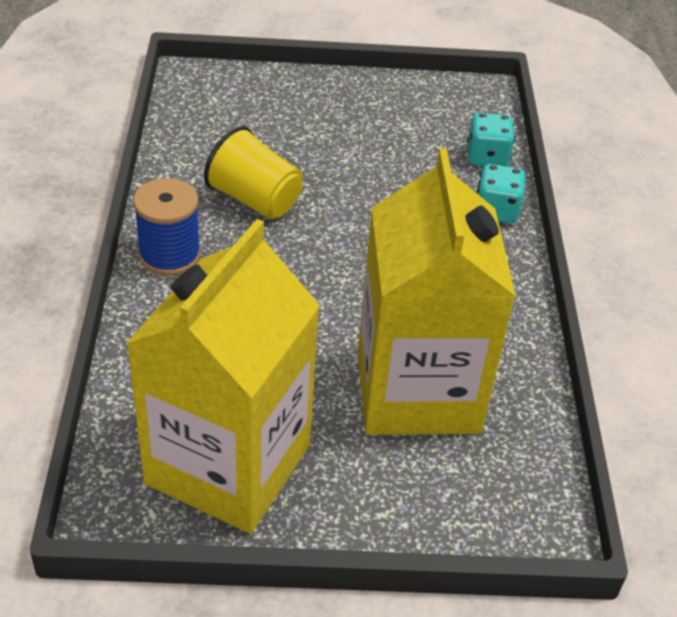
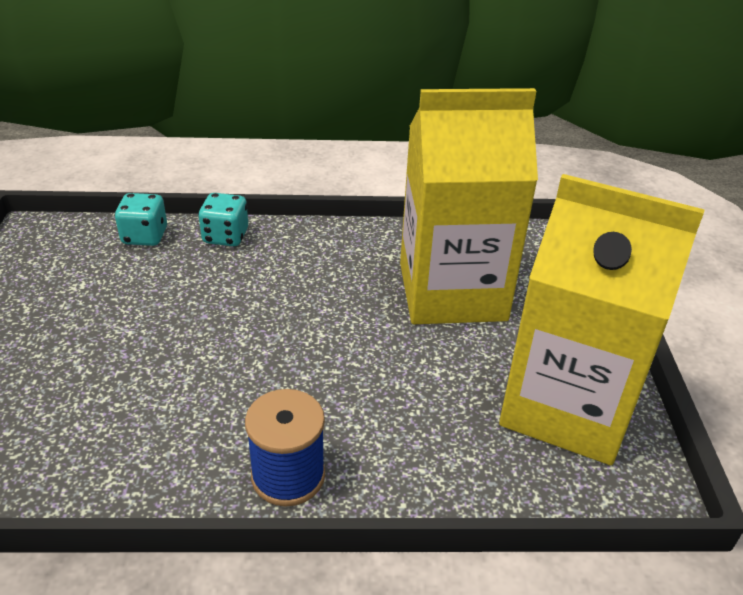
camera: 90 degrees left, 5 degrees down
yellow cup [204,126,302,219] -> none

